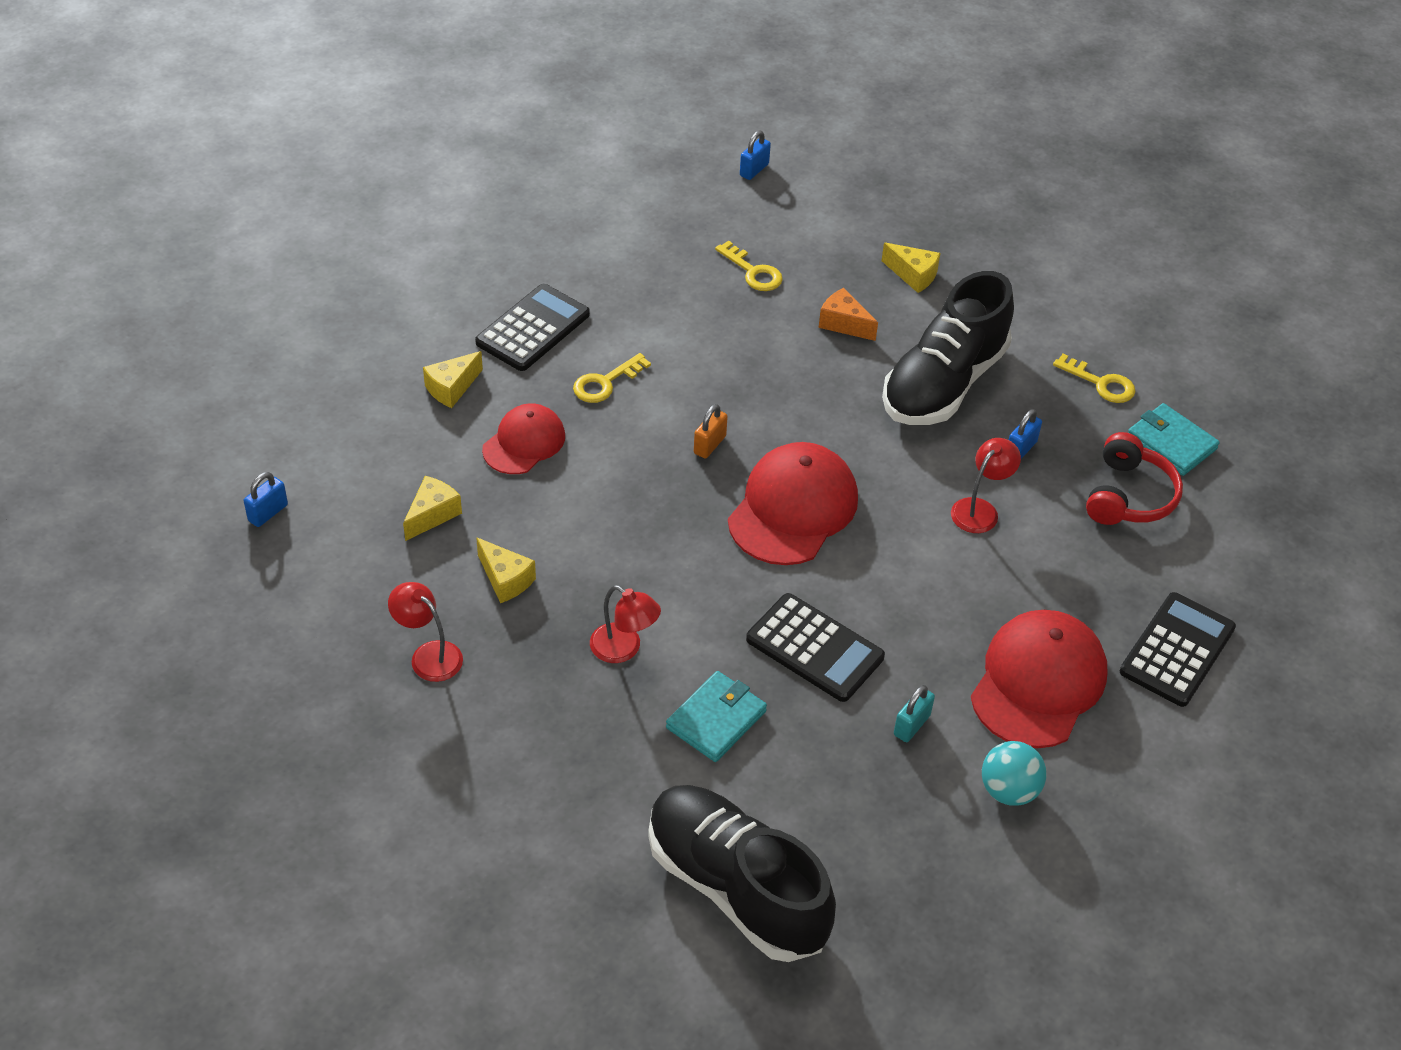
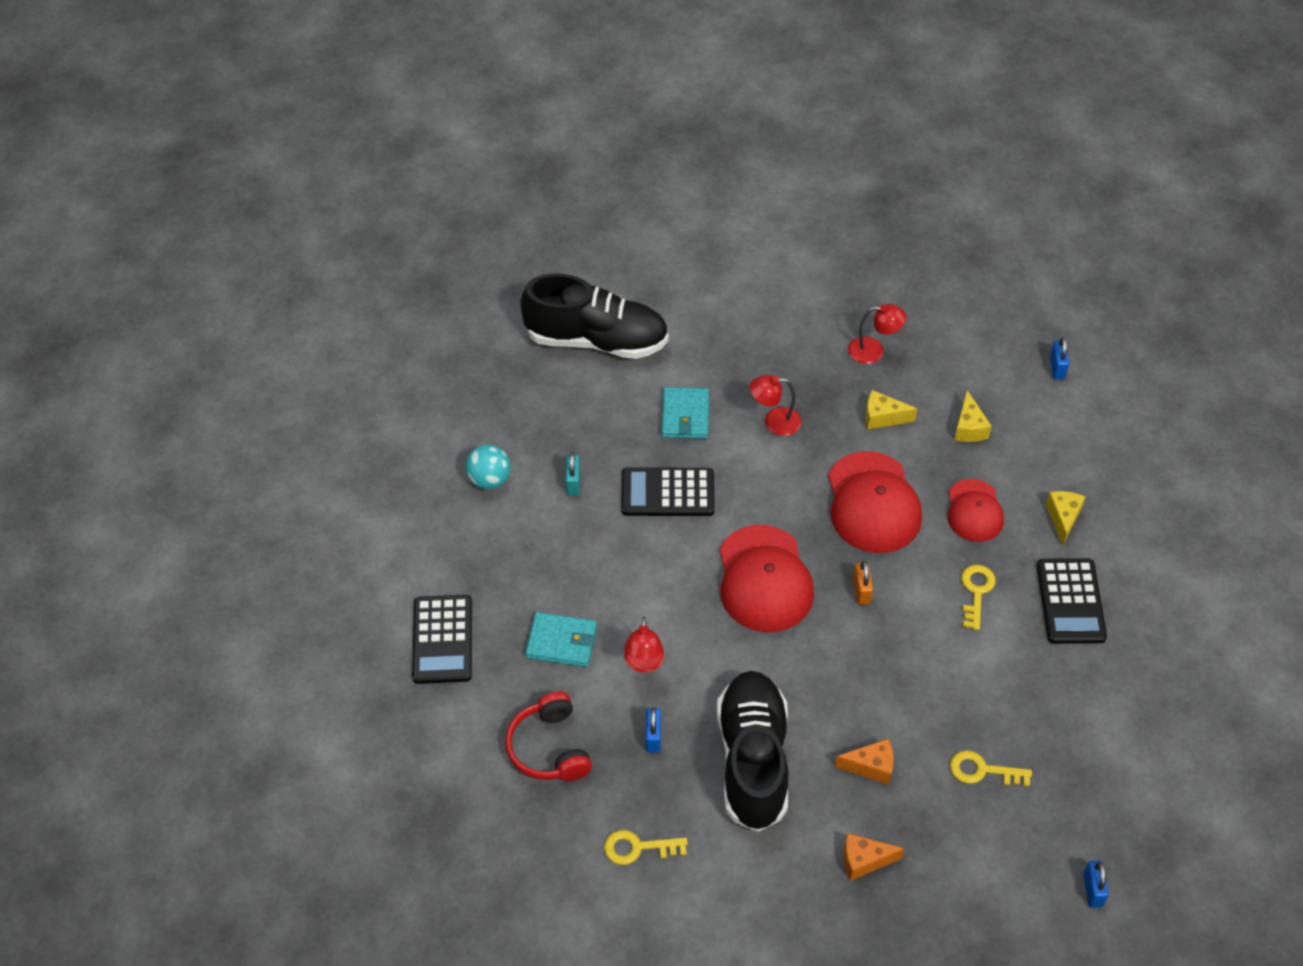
camera: 145 degrees right, 5 degrees up
yellow cheese [882,242,941,293] -> orange cheese [844,833,905,881]
red cap [971,610,1108,748] -> red cap moved to [828,451,922,553]
turquoise wallet [1128,403,1220,476] -> turquoise wallet moved to [526,612,597,667]

